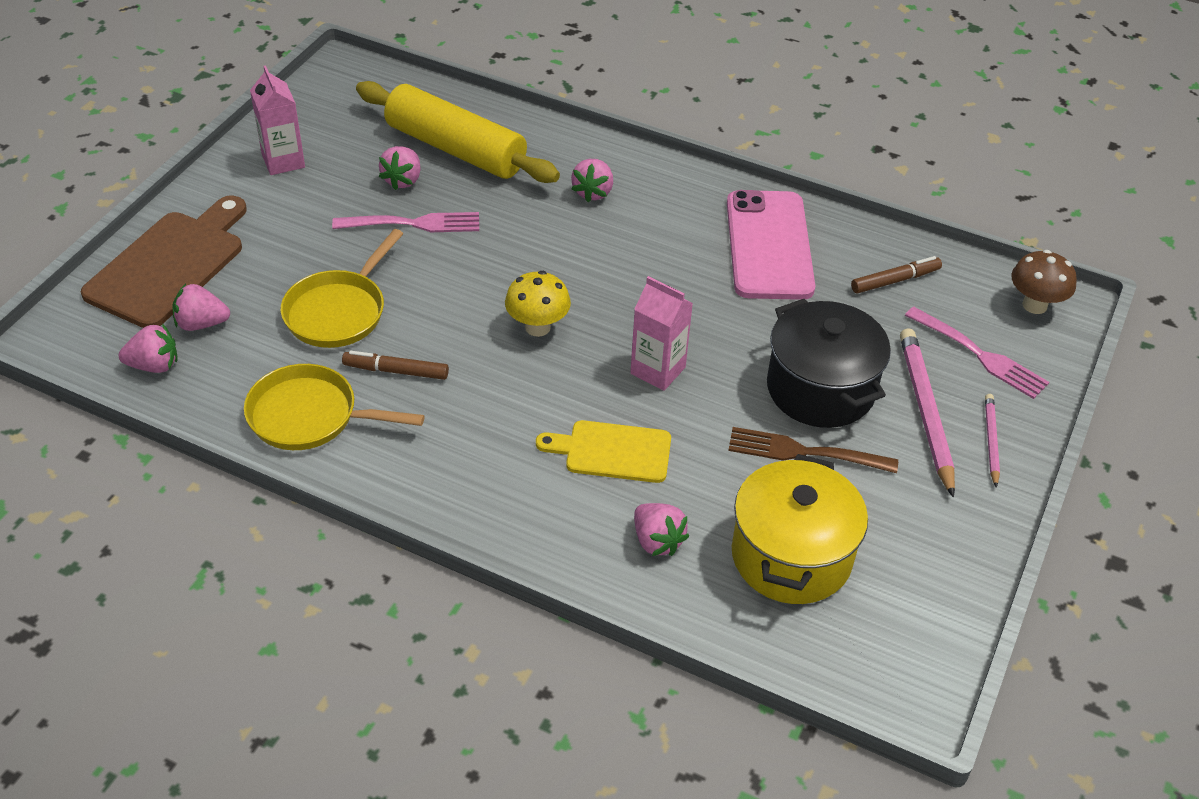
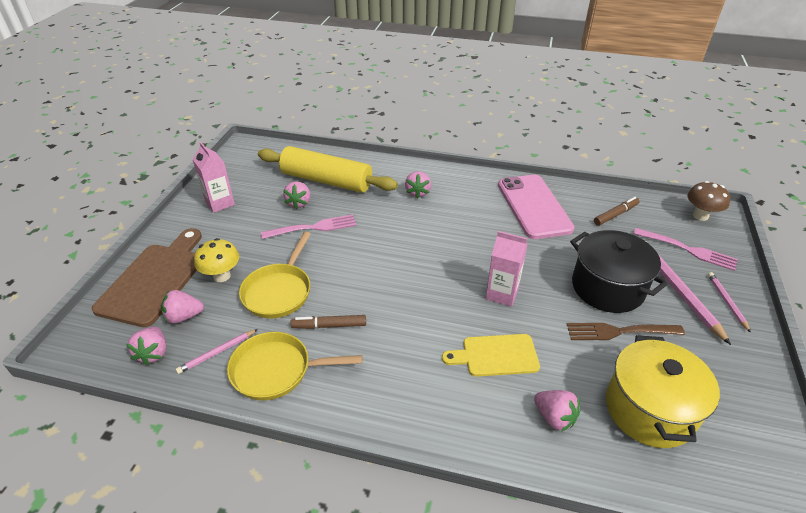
camera: 10 degrees left, 5 degrees down
pink strawberry [118,324,178,373] -> pink strawberry turned 105 degrees clockwise [126,327,166,365]
yellow mushroom [505,271,571,337] -> yellow mushroom moved to [194,238,239,282]
none -> pink pencil [176,329,258,374]

